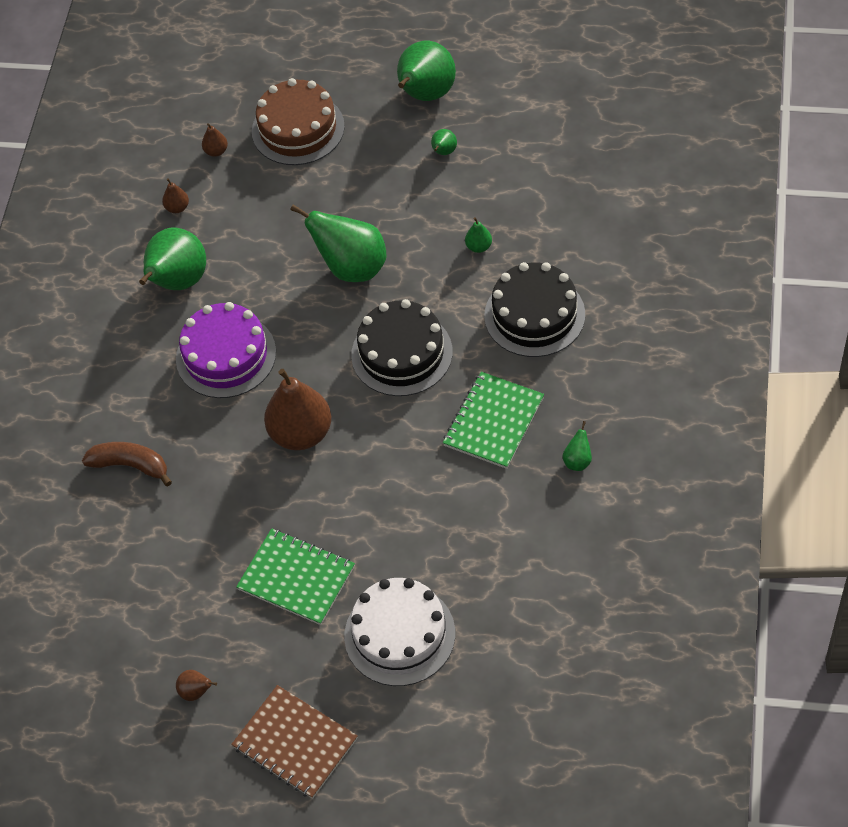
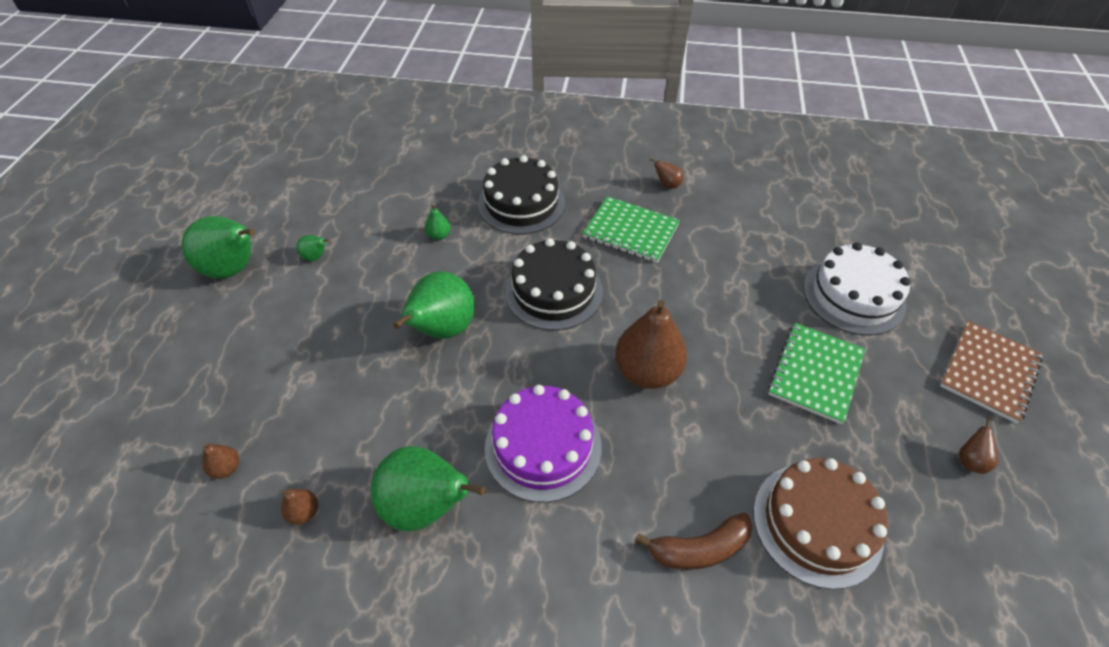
camera: 95 degrees left, 5 degrees down
brown banana [82,442,172,487] -> brown banana turned 120 degrees counterclockwise [635,513,753,570]
brown cake [252,78,345,165] -> brown cake moved to [753,458,888,589]
green pear [562,421,592,471] -> brown pear [650,158,683,189]

